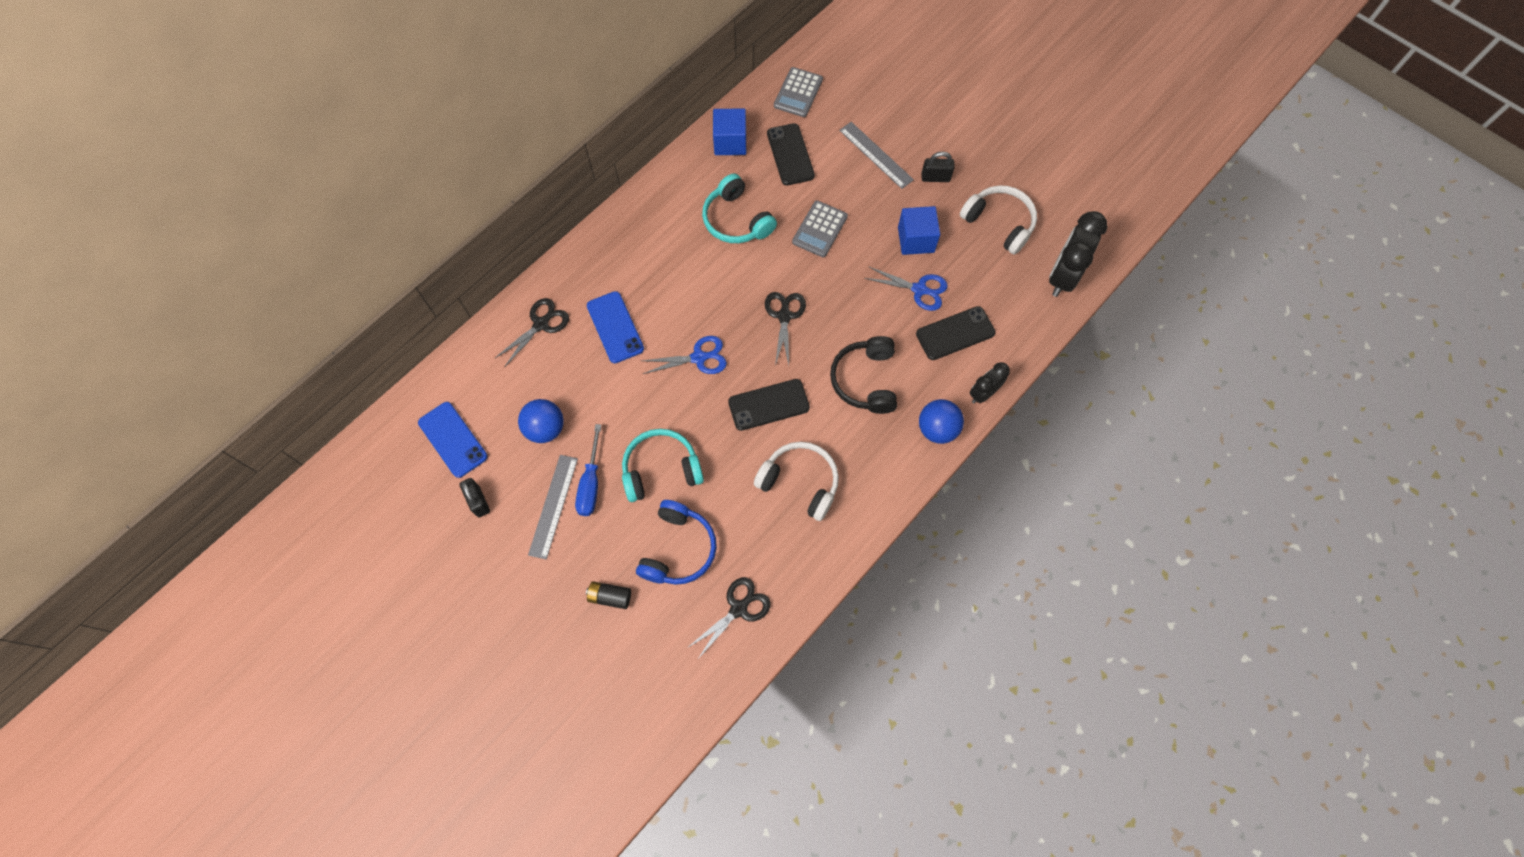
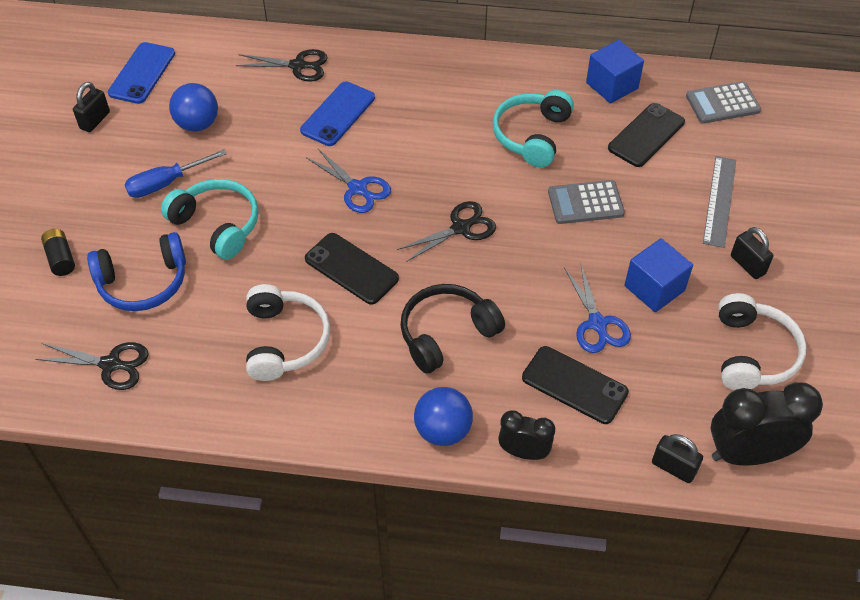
camera: 55 degrees right, 15 degrees down
grey ruler [528,455,578,560] -> none
none -> black padlock [652,434,703,483]

